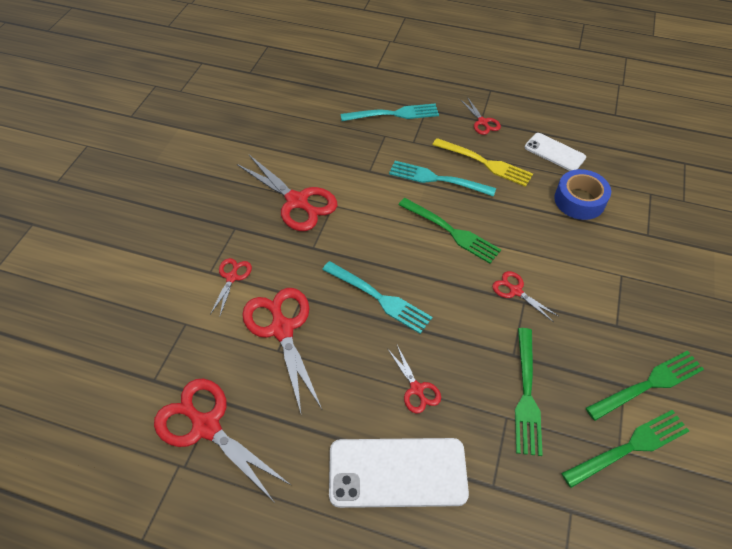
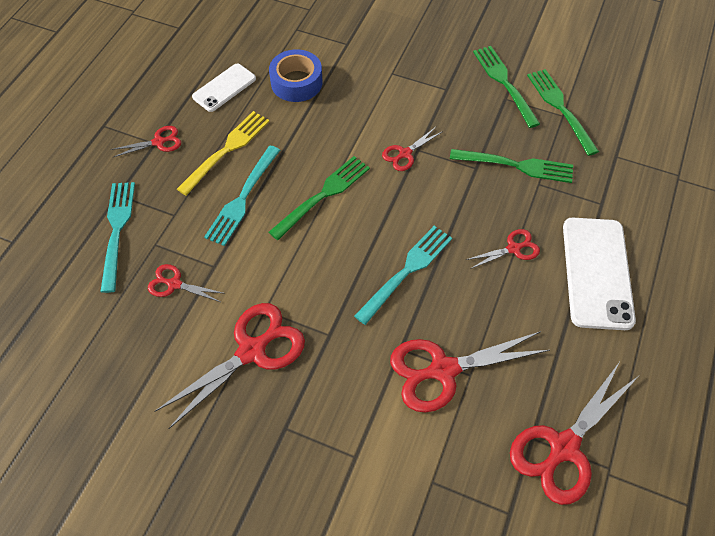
camera: 85 degrees left, 5 degrees up
red scissors [210,258,252,316] -> red scissors moved to [148,264,226,302]

